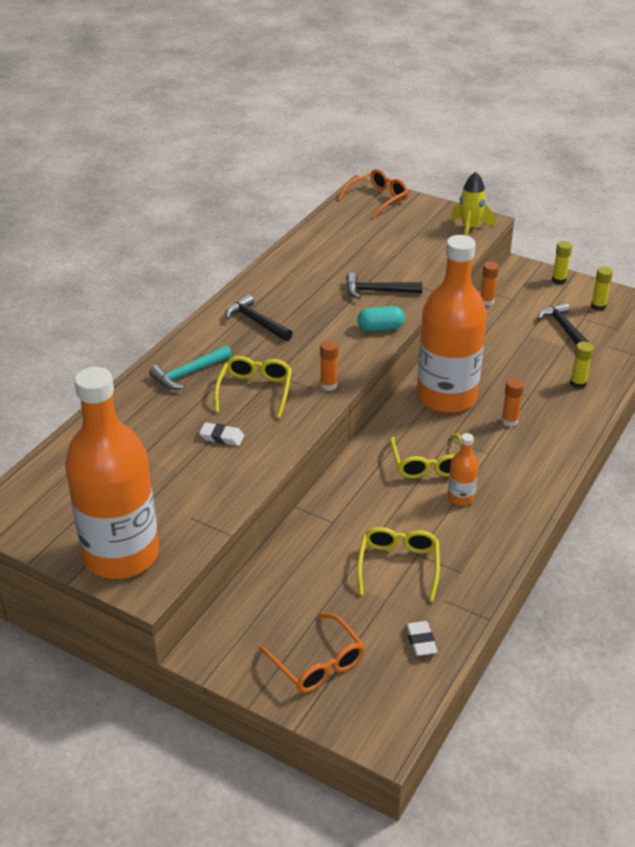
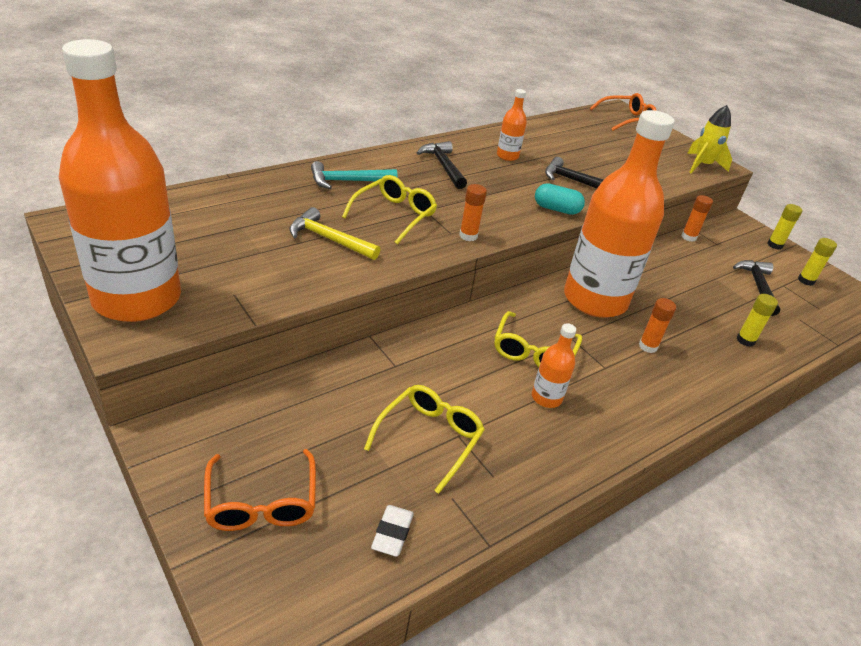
camera: 20 degrees right, 0 degrees up
white eraser [199,422,244,446] -> yellow hammer [289,207,381,260]
none -> orange bottle [497,89,527,161]

